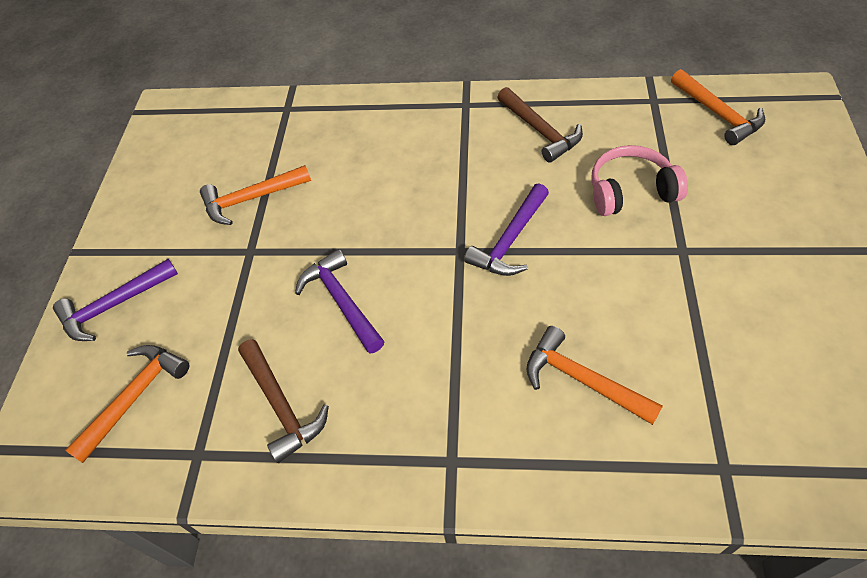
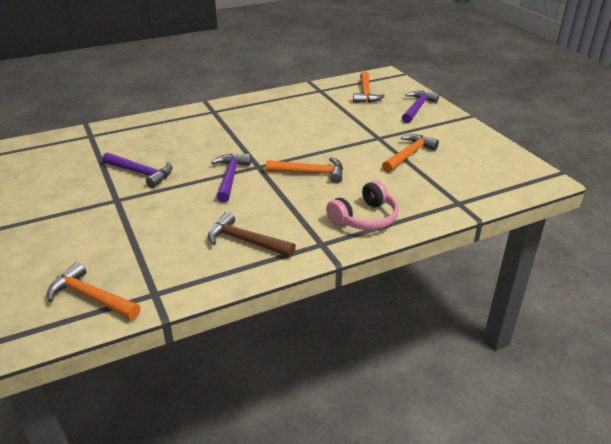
camera: 145 degrees right, 20 degrees down
brown hammer [238,339,329,463] -> none
purple hammer [295,249,385,353] -> purple hammer moved to [102,152,173,188]
orange hammer [526,326,663,425] -> orange hammer moved to [266,157,343,184]
pink headphones [591,145,688,216] -> pink headphones moved to [326,180,399,230]

